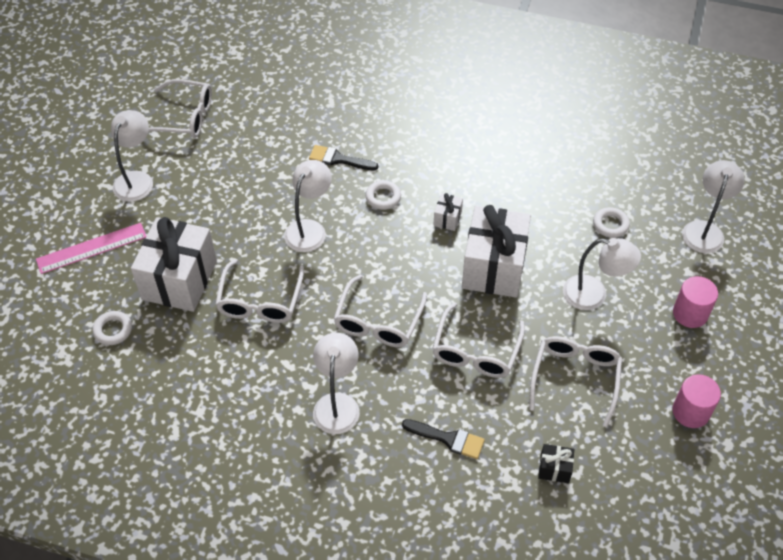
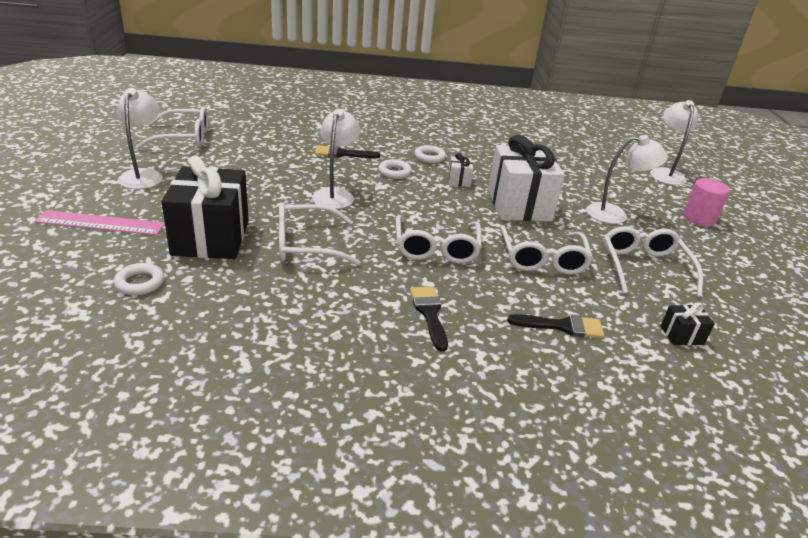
camera: 20 degrees left, 20 degrees down
pink ruler [36,223,147,274] -> pink ruler turned 45 degrees clockwise [34,210,165,235]
white gift [131,217,217,312] -> black gift [161,155,249,259]
white glasses [215,259,304,323] -> white glasses turned 90 degrees clockwise [279,202,361,265]
white lamp [313,332,360,434] -> black brush [410,286,448,352]
white ring [593,207,630,238] -> white ring moved to [415,145,446,163]
pink cylinder [673,374,721,428] -> none

